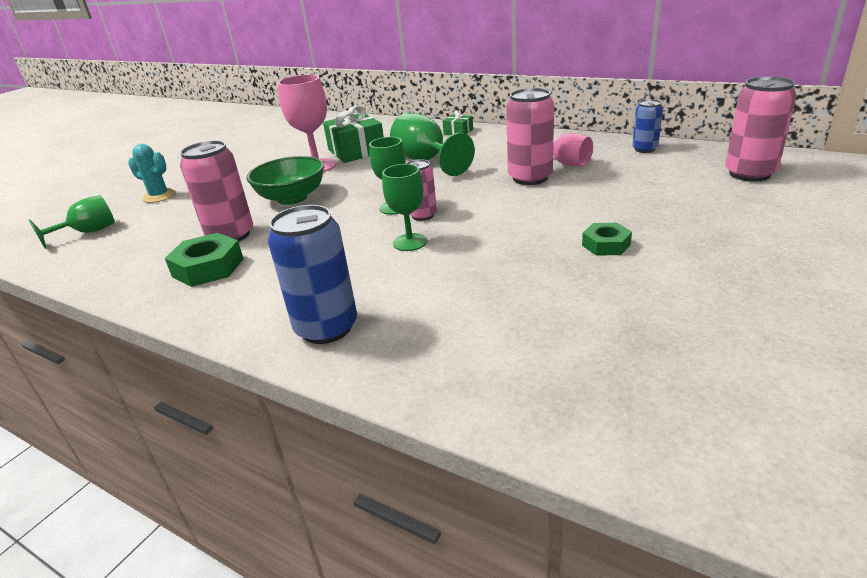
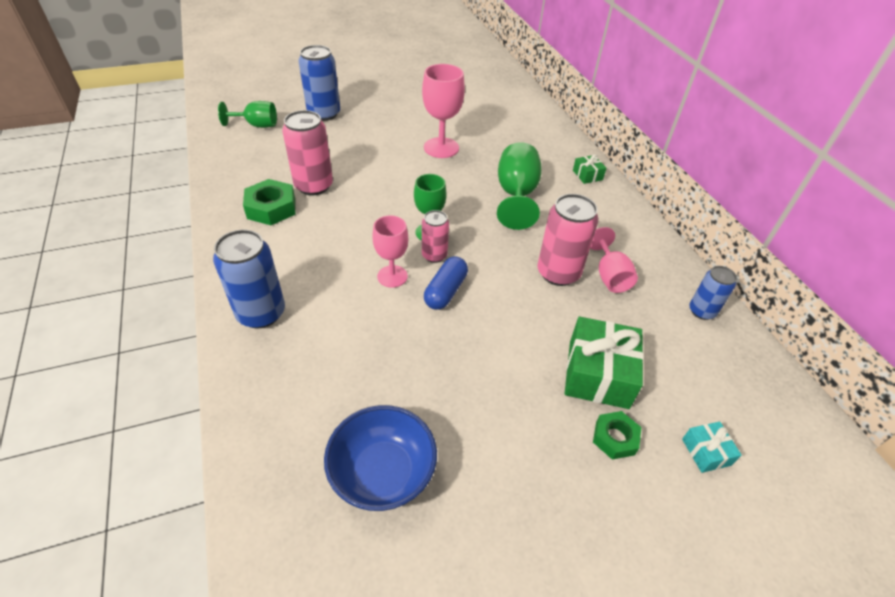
camera: 35 degrees right, 15 degrees up
turquoise cactus [128,144,176,203] -> blue can [298,45,340,121]
green bowl [246,156,324,205] -> none
green gift [323,105,384,163] -> green gift moved to [565,317,644,409]
green goblet [382,164,427,251] -> pink goblet [372,215,408,288]
green nut [582,223,632,256] -> green nut moved to [593,411,641,460]
pink can [725,76,796,182] -> none
none -> blue bowl [324,405,437,511]
none -> blue capsule [424,256,468,310]
none -> turquoise gift [682,422,742,473]

